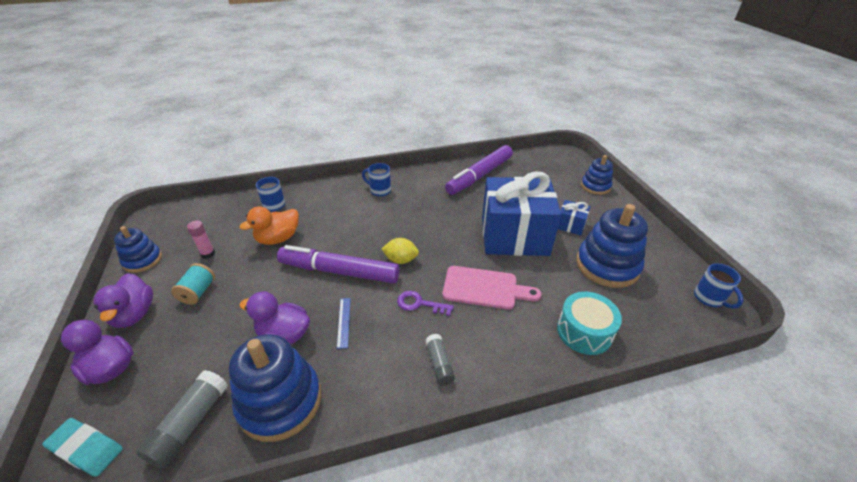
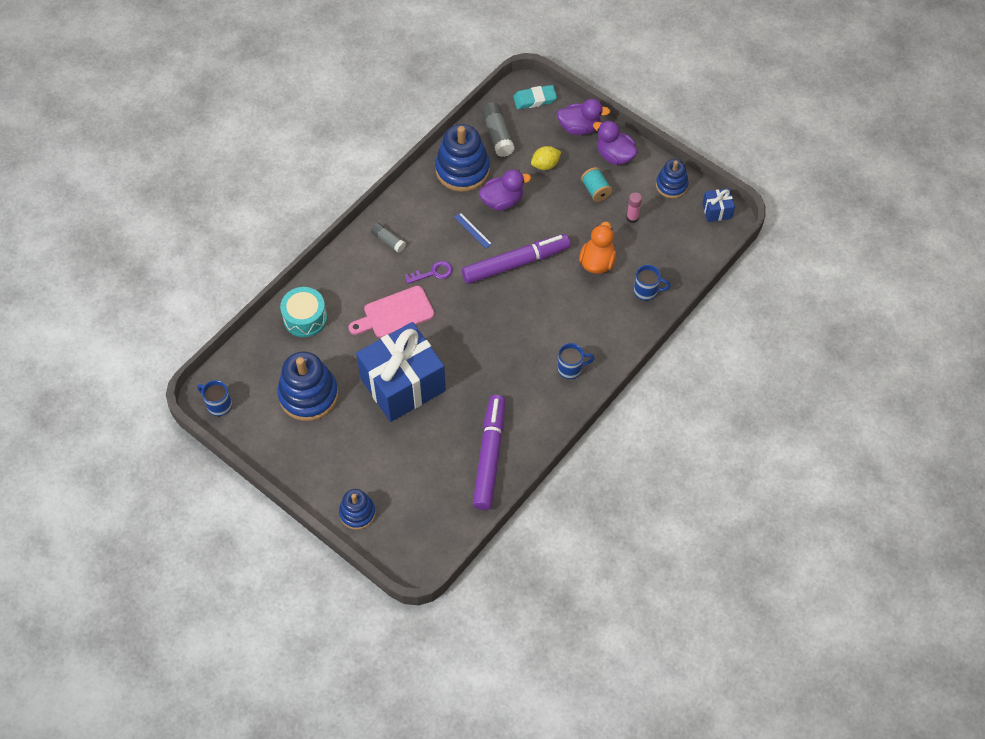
camera: 145 degrees right, 20 degrees up
yellow lemon [382,238,419,264] -> yellow lemon moved to [531,146,561,170]
blue gift [558,200,590,236] -> blue gift moved to [702,188,735,222]

